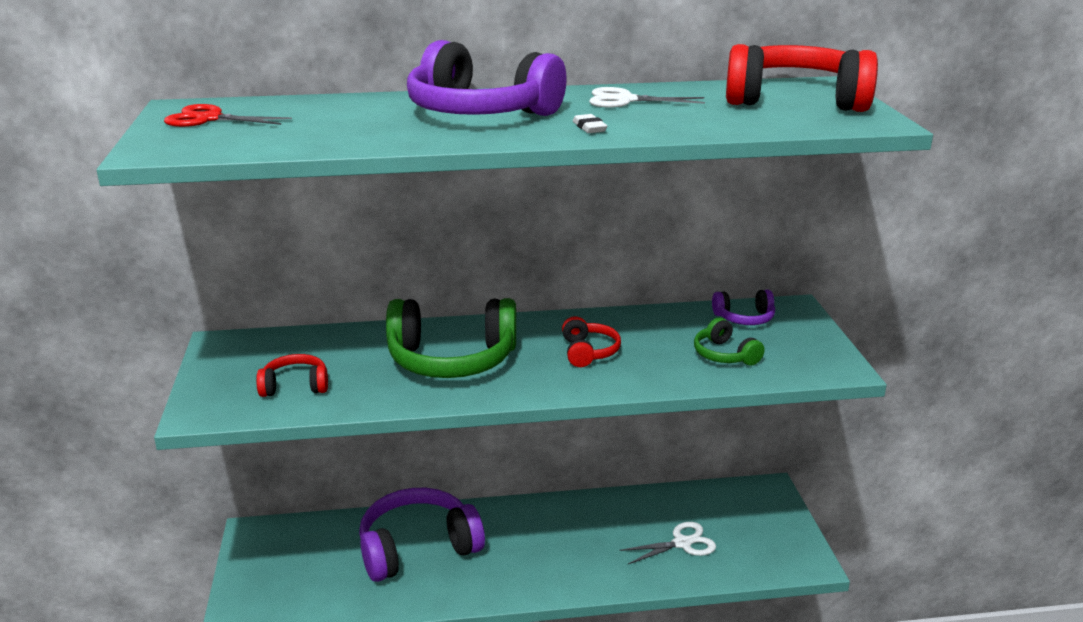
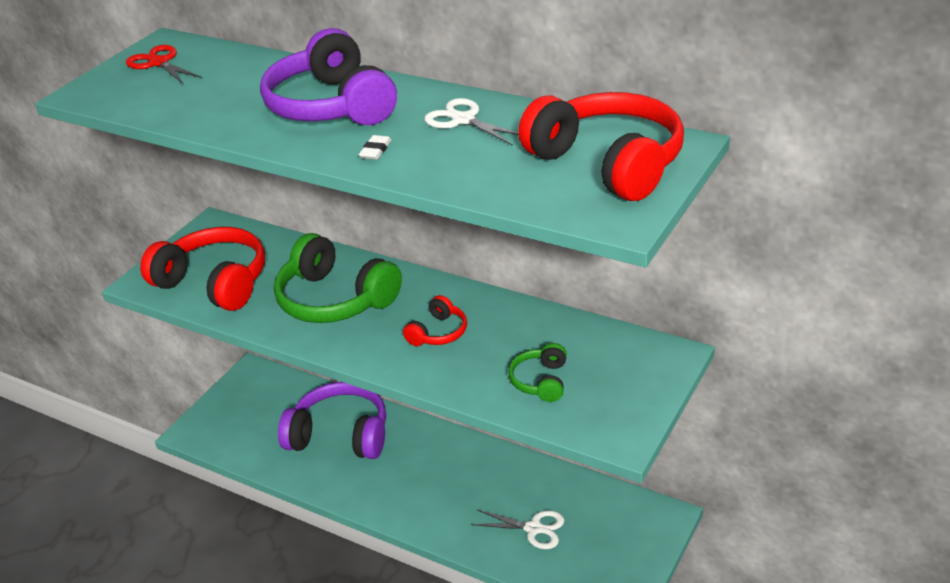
camera: 40 degrees right, 10 degrees up
red headphones [256,354,328,397] -> red headphones [140,227,265,311], size x2.03
purple headphones [712,289,775,325] -> none

